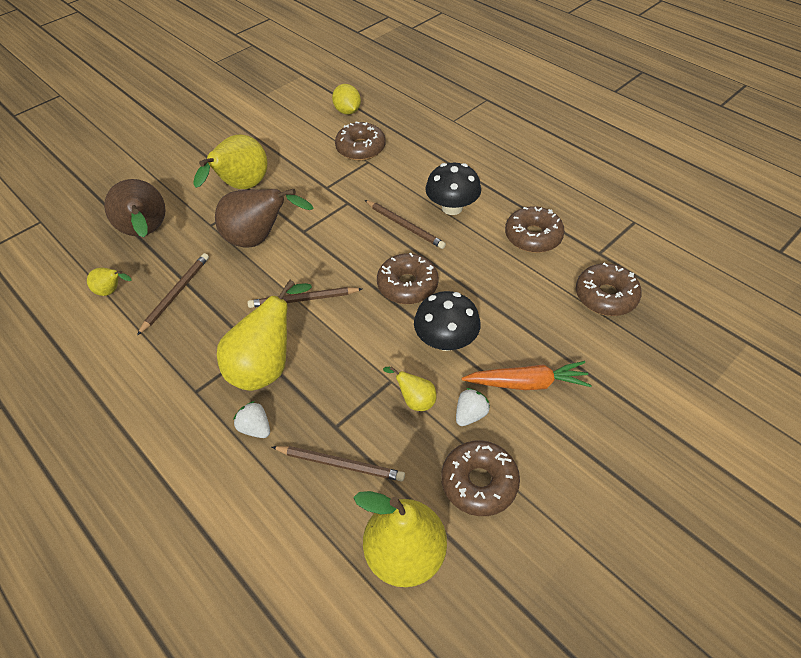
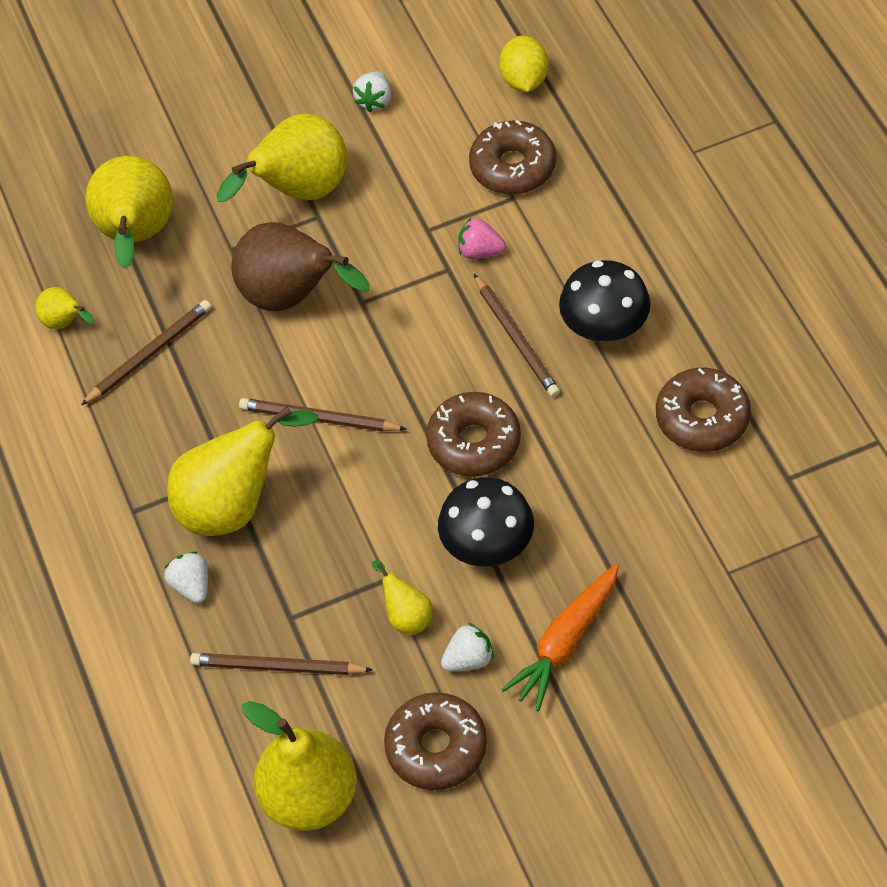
camera: 25 degrees right, 5 degrees up
brown pear [104,179,166,237] -> yellow pear [85,156,173,269]
brown pencil [272,446,405,482] -> brown pencil turned 150 degrees clockwise [190,653,373,675]
orange carrot [462,361,592,390] -> orange carrot turned 105 degrees clockwise [501,564,619,712]
brown donut [576,263,642,316] -> none
none -> white strawberry [353,72,391,112]
none -> pink strawberry [458,218,506,259]

